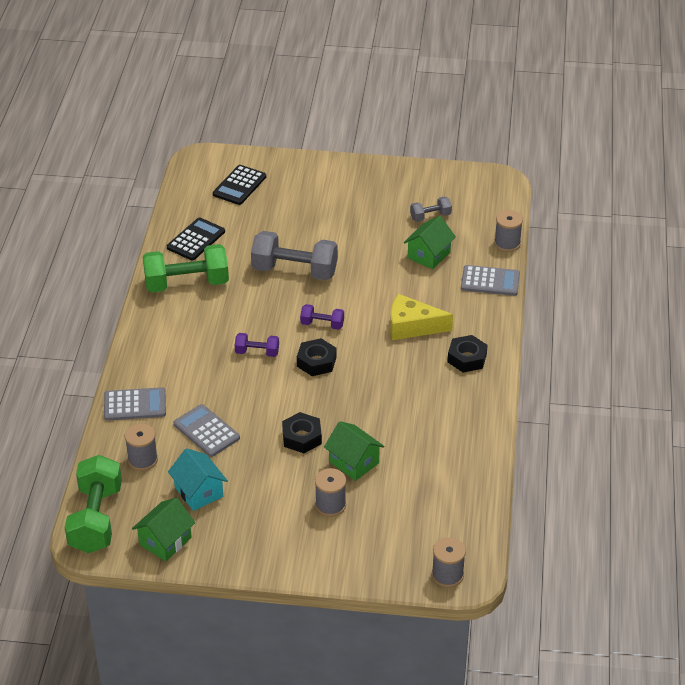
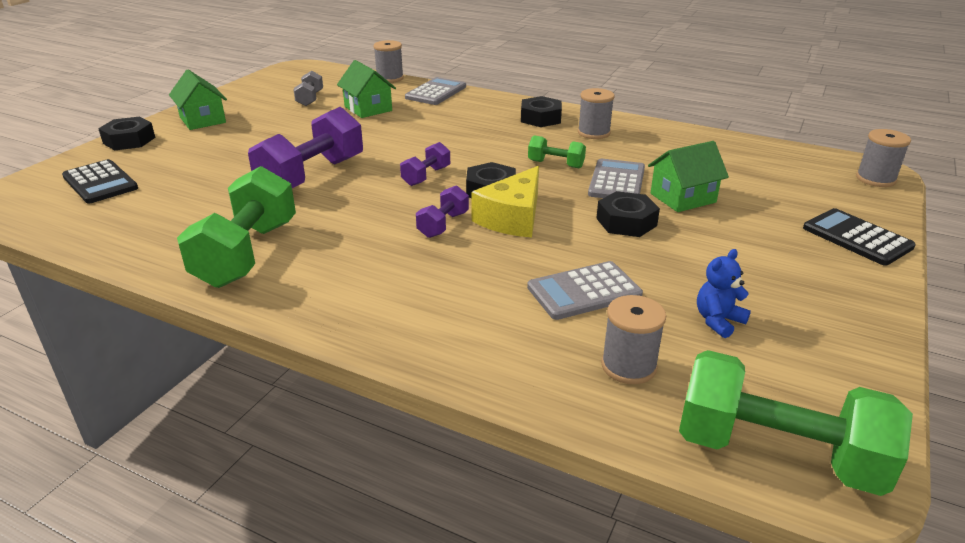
camera: 70 degrees left, 10 degrees down
grey calculator [104,387,166,421] -> grey calculator moved to [588,159,645,198]
green house [132,498,195,561] -> green house moved to [169,70,227,130]
black calculator [167,217,225,260] -> black calculator moved to [803,208,916,266]
turquoise house [168,448,228,511] -> blue teddy bear [697,249,751,338]
grey dumbbell [251,231,338,280] -> purple dumbbell [248,107,363,188]
grey spool [315,468,346,517] -> grey spool moved to [578,88,615,139]
yellow cheese [390,294,453,340] -> yellow cheese moved to [471,166,539,238]
none -> black nut [98,116,155,151]
none -> green dumbbell [528,135,586,168]

